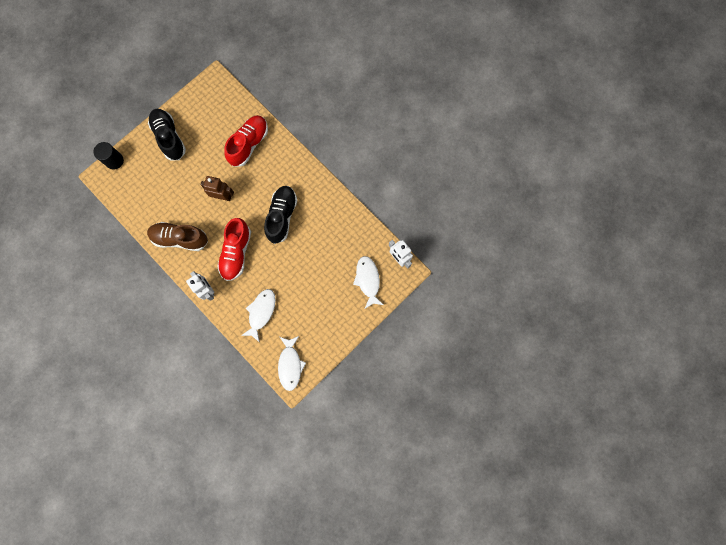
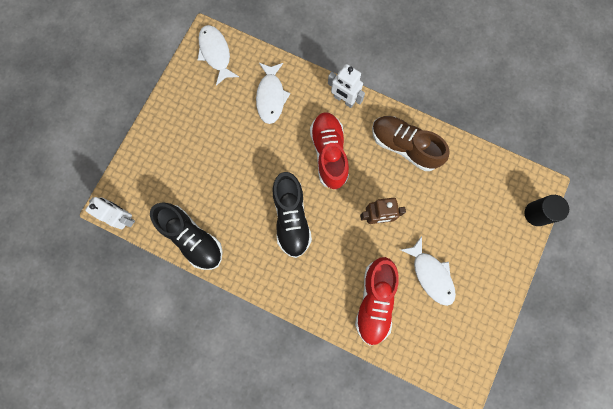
camera: 160 degrees right, 0 degrees up
brown shoe [147,222,208,251] -> brown shoe turned 135 degrees counterclockwise [372,116,449,171]
black shoe [148,109,186,160] -> black shoe moved to [150,202,223,270]
white fish [353,256,383,309] -> white fish moved to [401,236,456,306]

